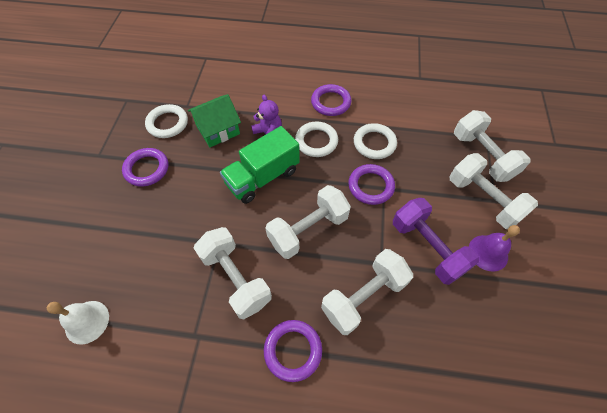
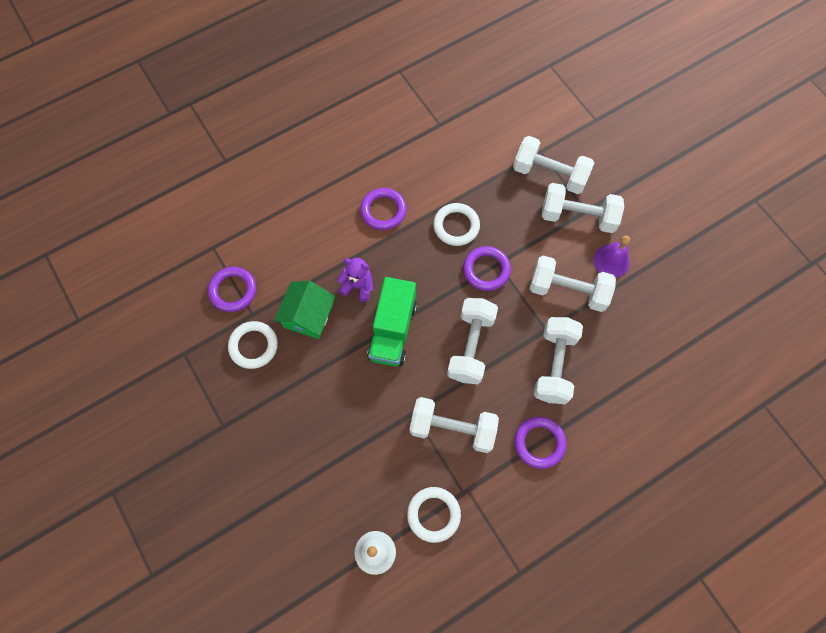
camera: 40 degrees left, 10 degrees up
purple ring [122,148,168,187] -> purple ring moved to [208,267,256,312]
white ring [295,121,338,157] -> white ring moved to [407,487,461,543]
purple dumbbell [393,198,479,285] -> white dumbbell [530,255,616,312]

